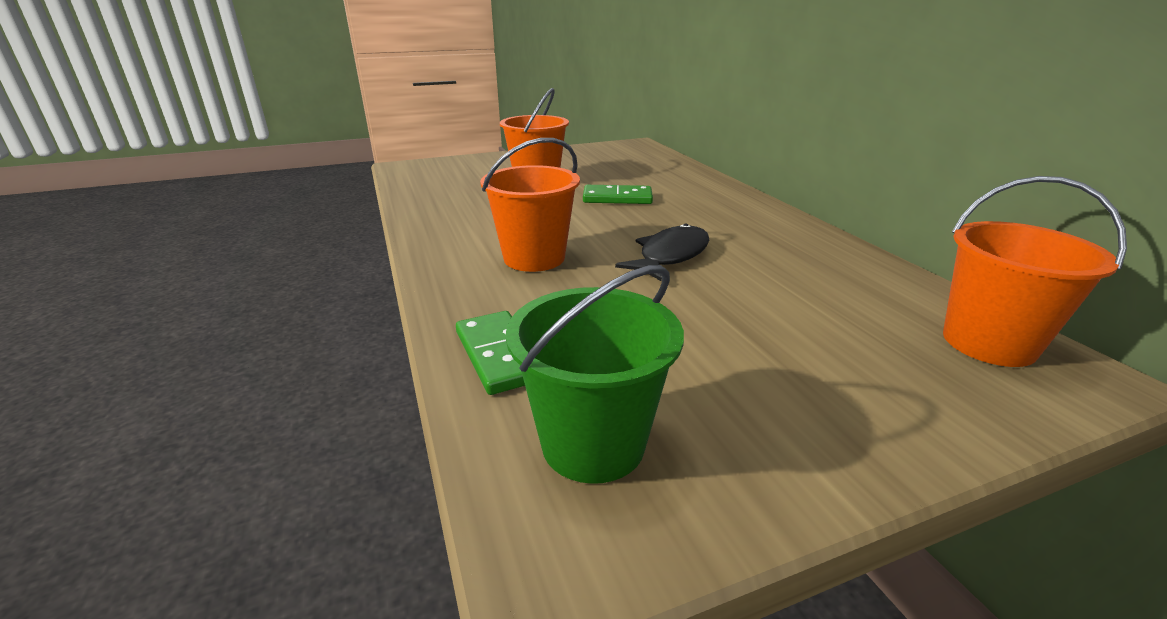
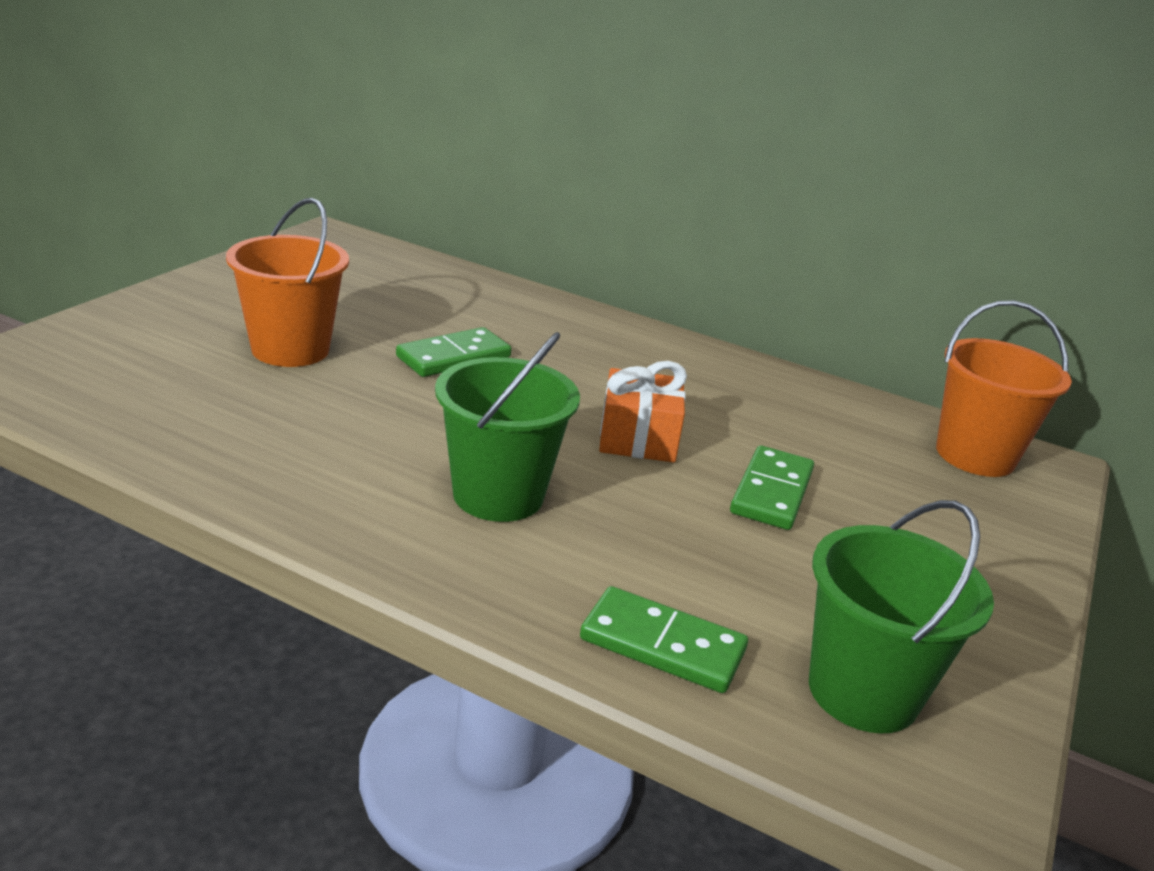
camera: 45 degrees left, 0 degrees up
orange bucket [480,138,580,272] -> green bucket [435,332,580,522]
black fish [615,224,709,281] -> orange gift [599,361,687,462]
none -> green domino [730,445,814,530]

